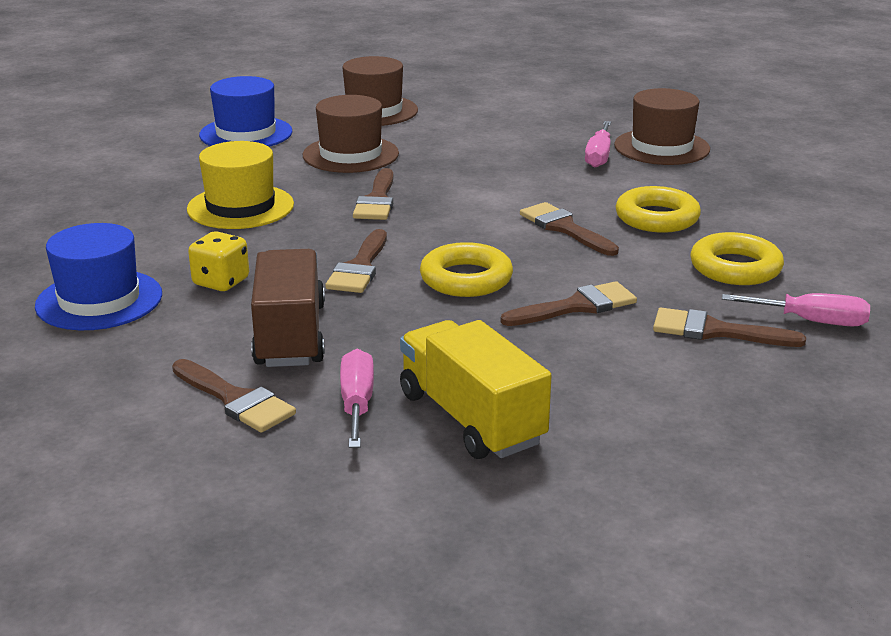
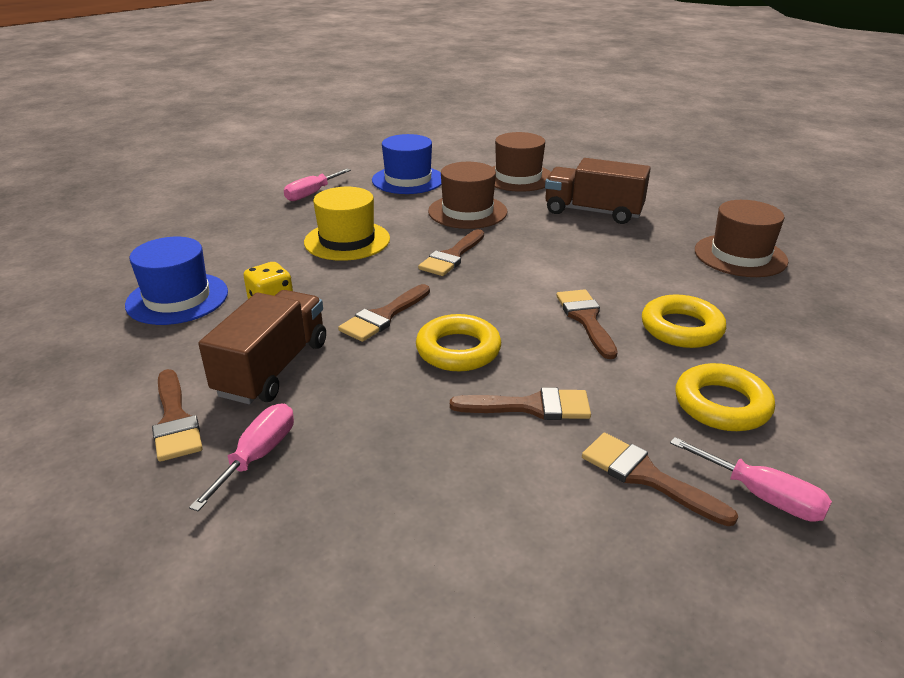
camera: 25 degrees right, 5 degrees up
yellow truck [400,320,552,459] -> none
pink screwdriver [585,121,611,167] -> pink screwdriver moved to [284,169,351,201]
none -> brown truck [545,158,651,224]

